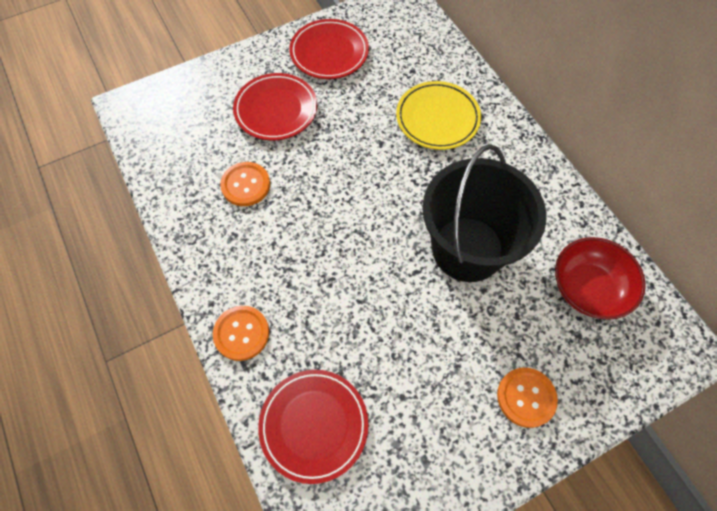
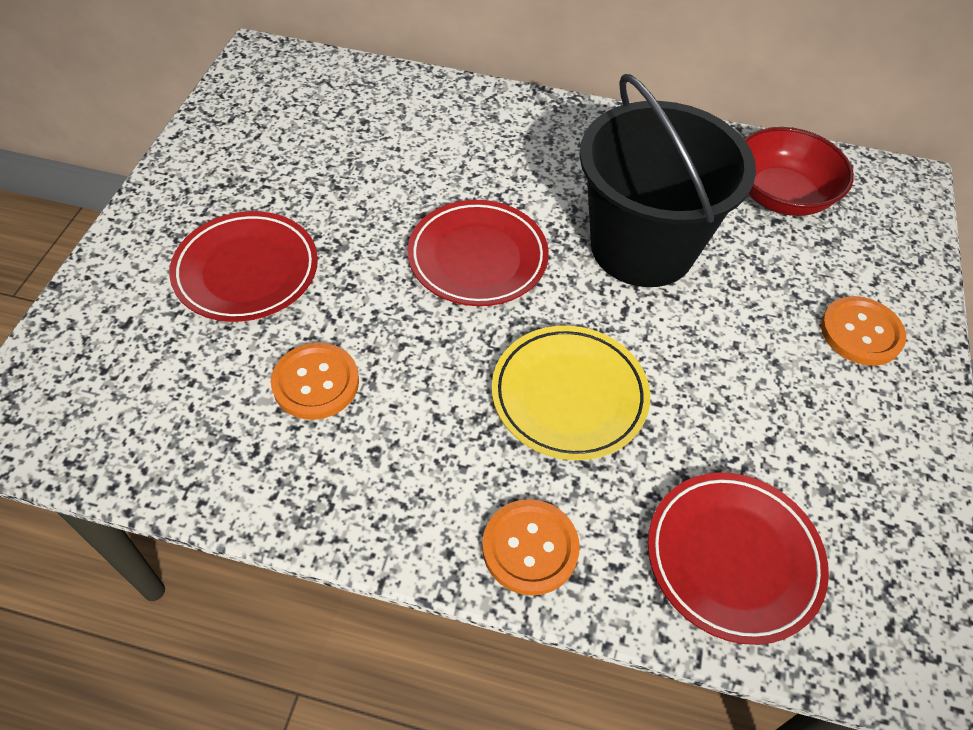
camera: 50 degrees left, 10 degrees down
red plate [289,19,369,79] -> red plate moved to [408,200,549,306]
yellow plate [396,81,481,150] -> yellow plate moved to [492,326,650,460]

